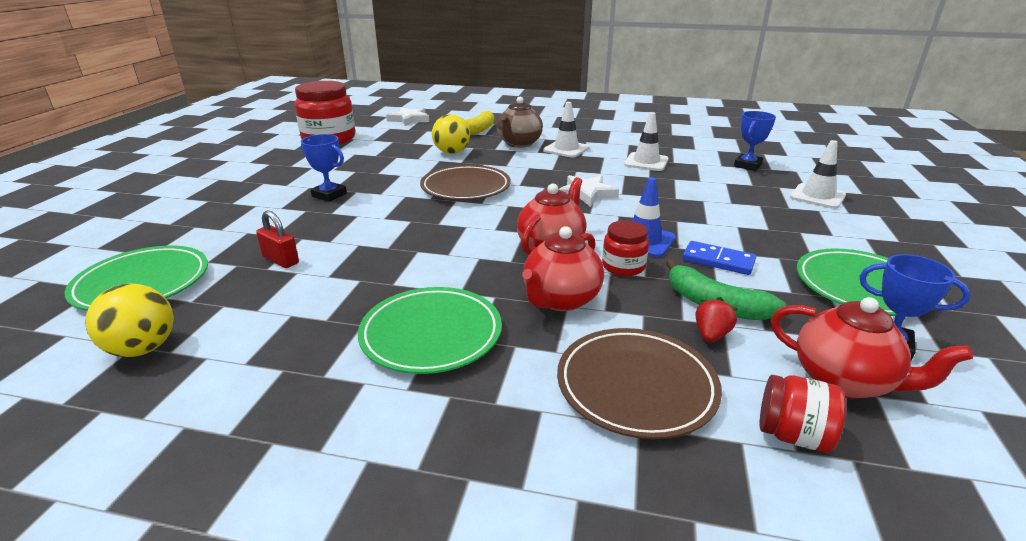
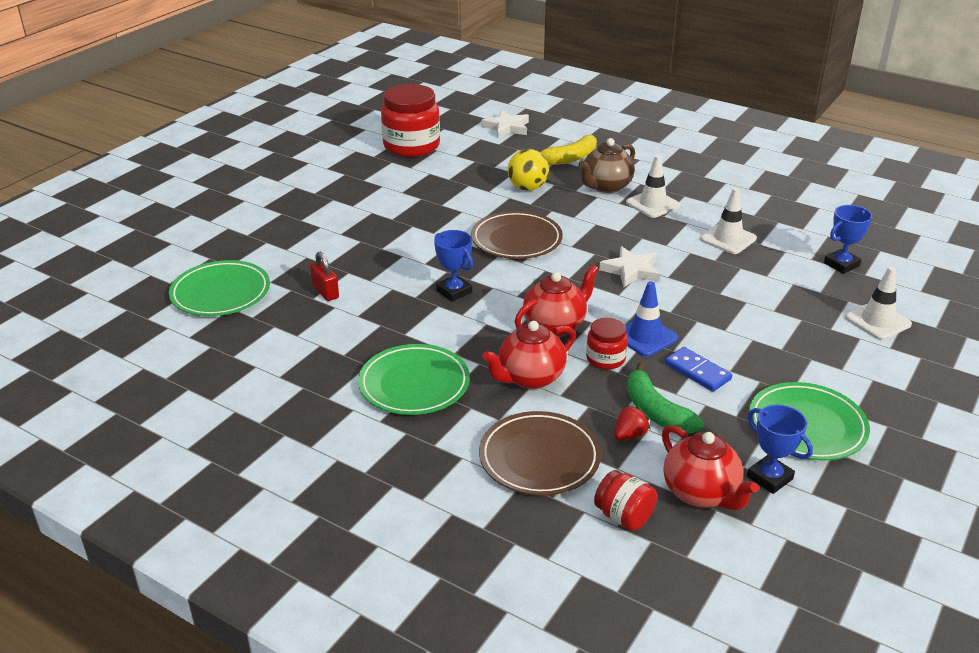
camera: 20 degrees right, 5 degrees up
yellow ball [85,283,174,357] -> none
blue trophy [301,134,347,202] -> blue trophy moved to [434,230,473,302]

